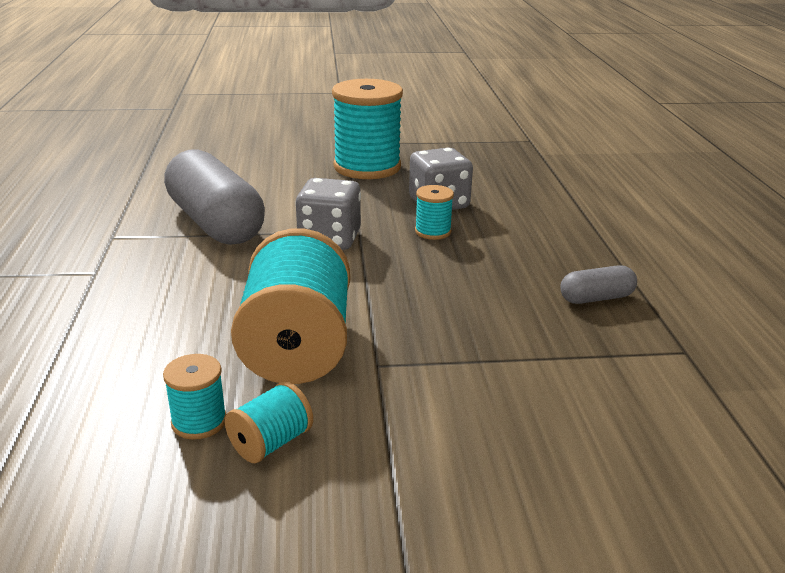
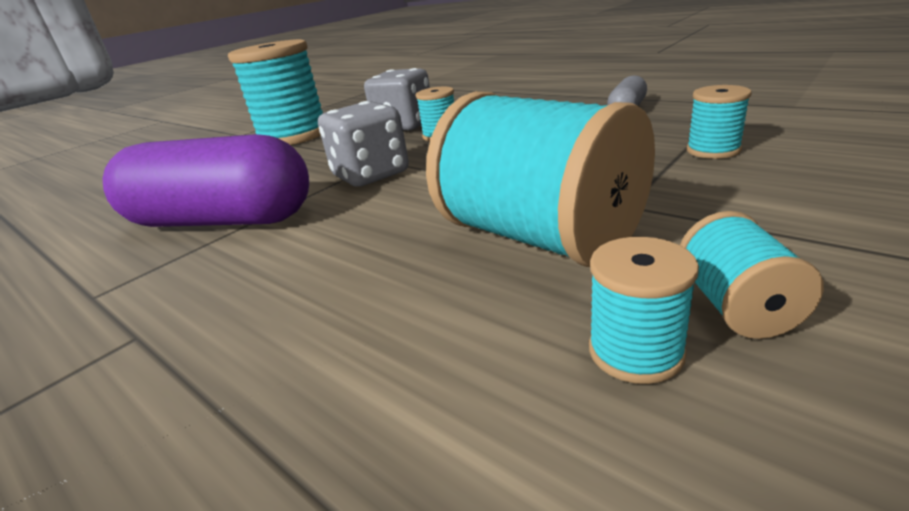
camera: 40 degrees left, 0 degrees up
grey capsule [164,149,265,245] -> purple capsule [102,134,309,227]
none -> turquoise spool [687,85,752,159]

